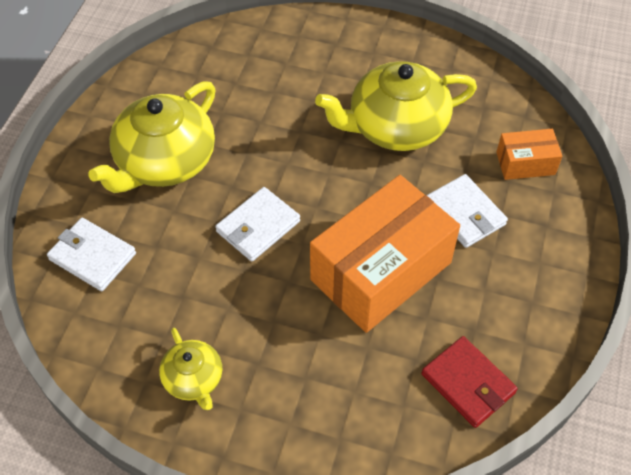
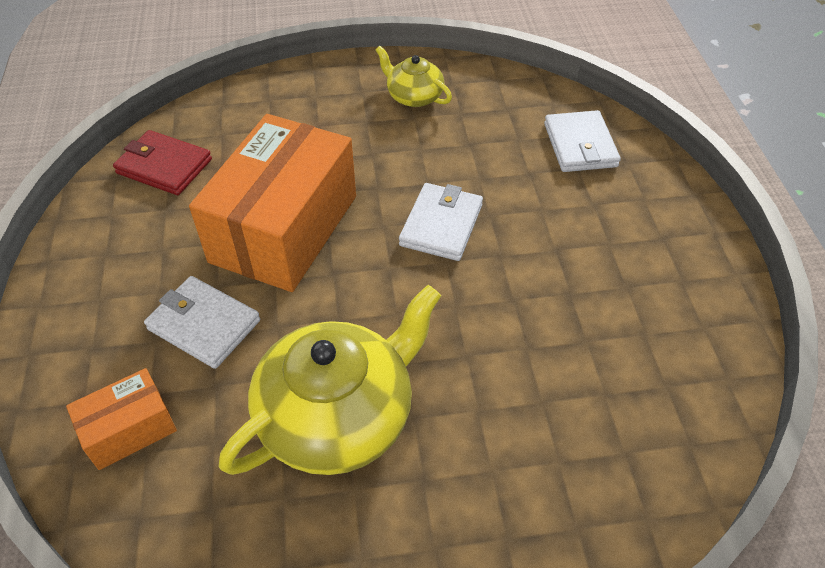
camera: 155 degrees right, 5 degrees down
white wallet [47,218,136,291] -> white wallet turned 75 degrees clockwise [544,110,621,172]
yellow teapot [88,81,215,193] -> none

